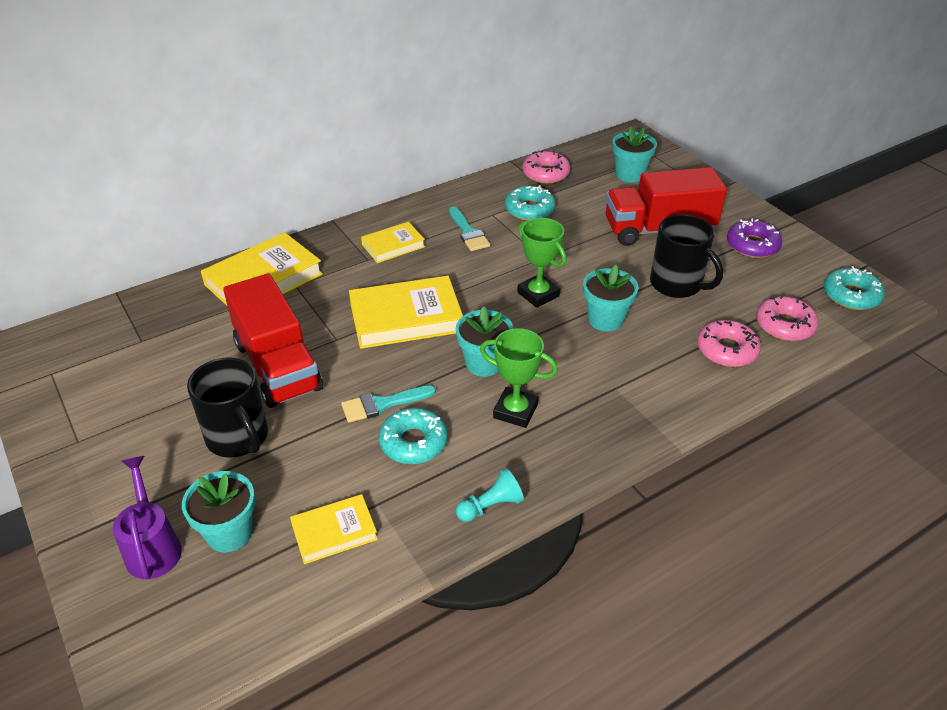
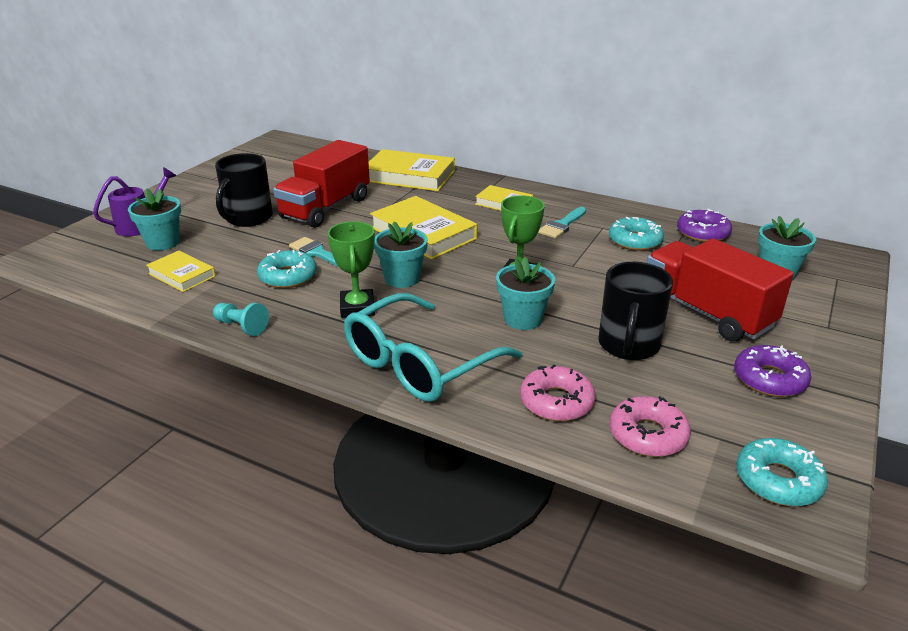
camera: 60 degrees right, 10 degrees down
pink donut [522,150,570,184] -> purple donut [677,209,732,242]
none -> turquoise glasses [344,293,522,402]

